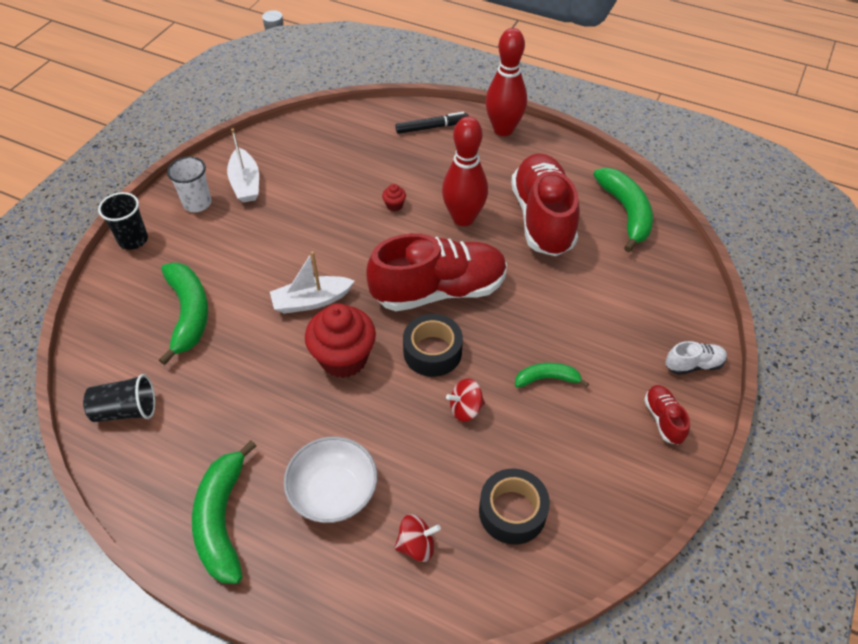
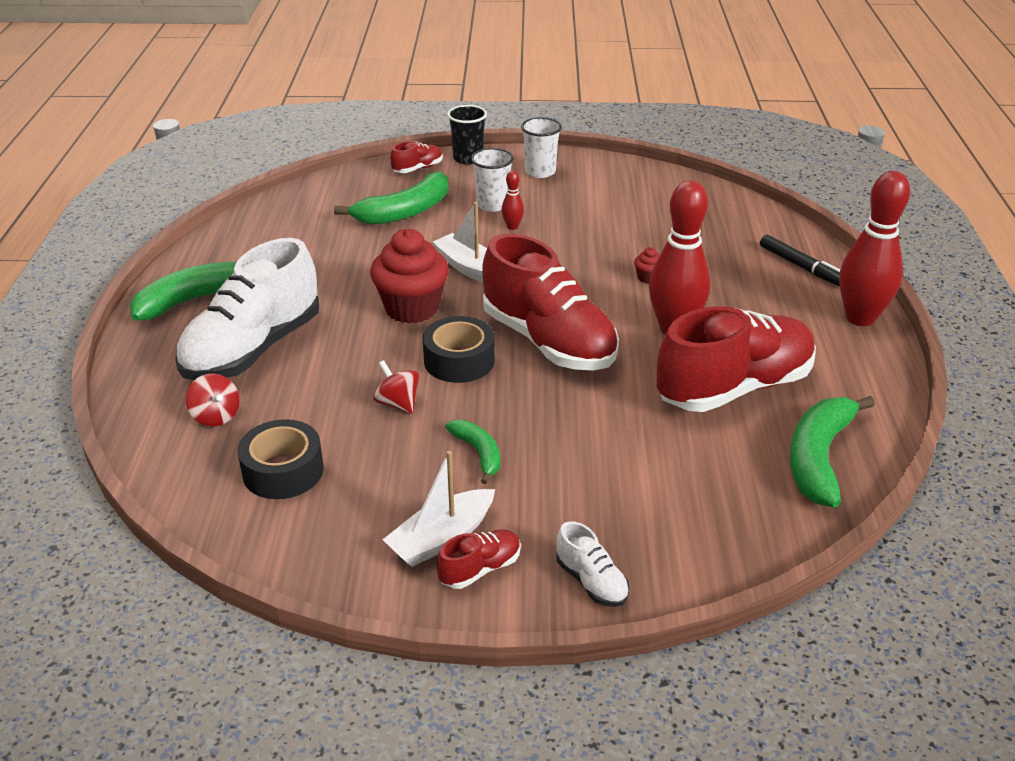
camera: 65 degrees right, 15 degrees down
black cup [83,374,155,422] -> none
white boat [227,128,259,203] -> white boat moved to [382,451,495,567]
white bowl [284,437,377,523] -> white shoe [175,238,319,380]
green banana [593,168,653,252] -> green banana turned 150 degrees clockwise [790,396,875,507]
none -> red shoe [390,141,443,173]
none -> white cup [471,148,514,212]
none -> red bowling pin [501,170,524,230]

